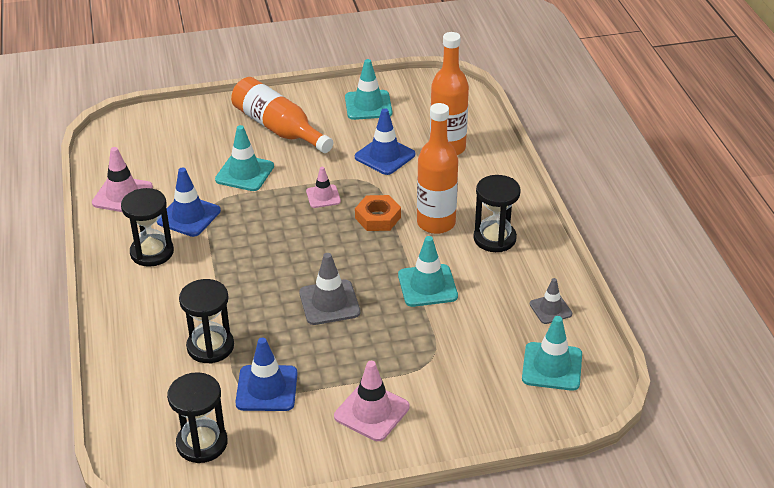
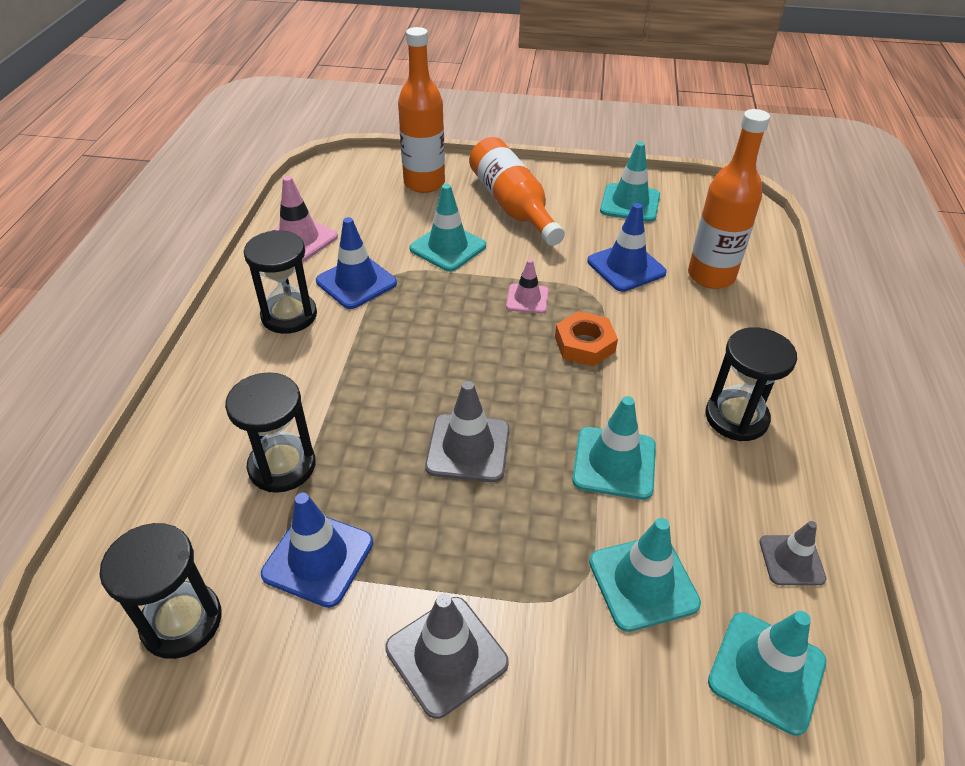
camera: 20 degrees right, 5 degrees up
pink traffic cone [334,361,410,441] -> grey traffic cone [385,594,509,719]
orange bottle [417,103,458,234] -> orange bottle moved to [398,27,445,193]
none -> turquoise traffic cone [589,518,701,632]

